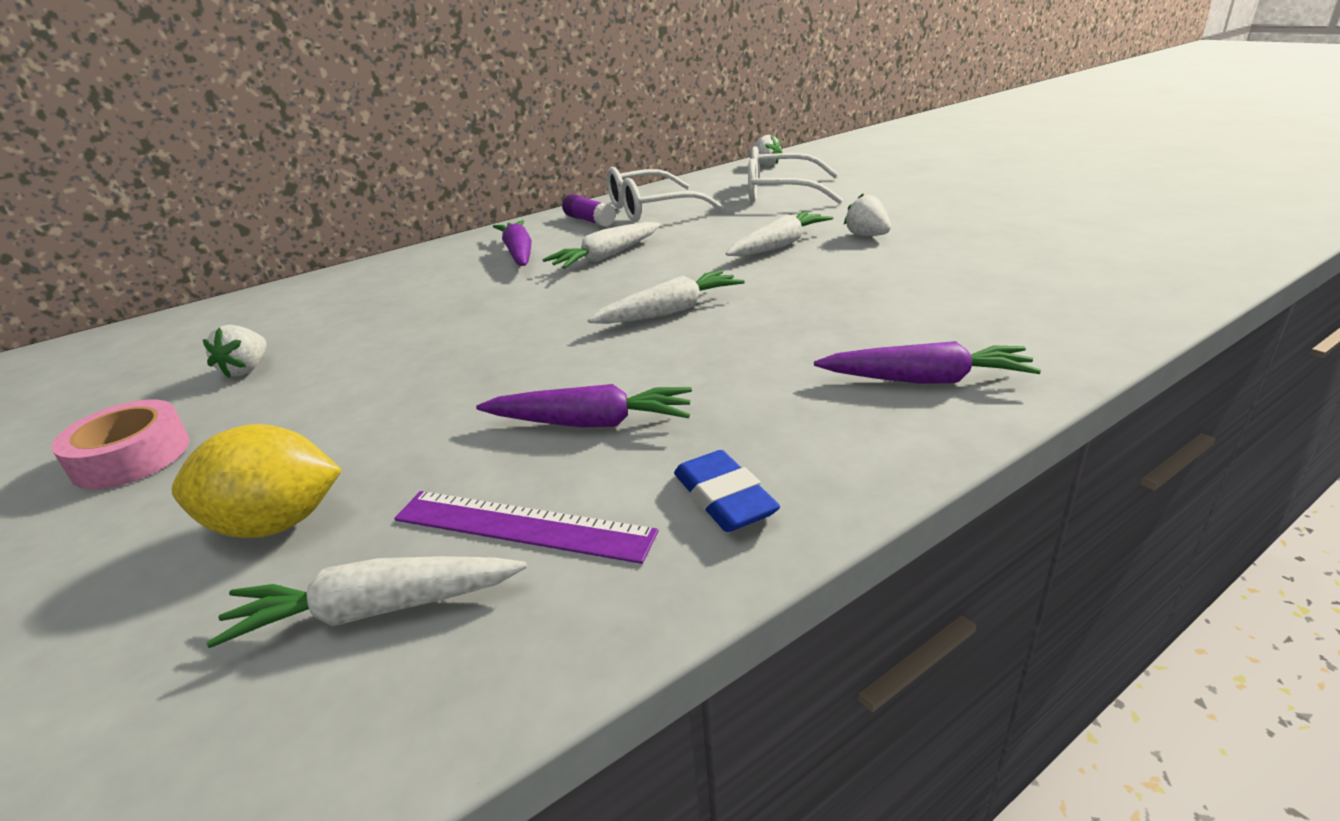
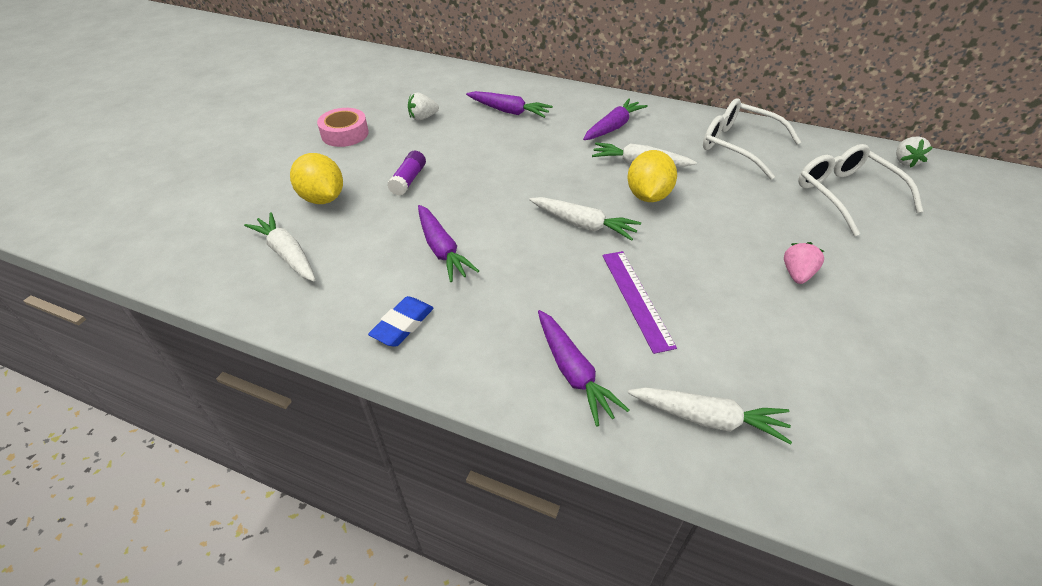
camera: 55 degrees right, 15 degrees up
purple ruler [394,491,659,564] -> purple ruler moved to [602,251,677,354]
purple glue stick [562,194,616,227] -> purple glue stick moved to [387,151,426,196]
white carrot [726,211,833,256] -> white carrot moved to [628,387,792,444]
white strawberry [844,194,891,236] -> pink strawberry [784,242,824,284]
none -> purple carrot [466,91,553,118]
none -> yellow lemon [627,150,677,202]

